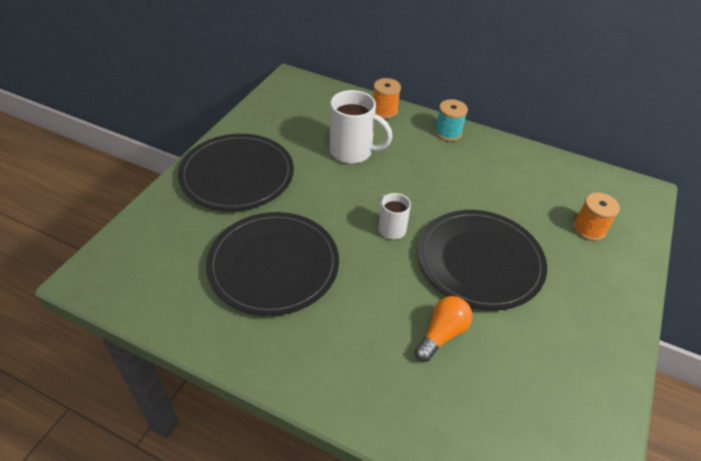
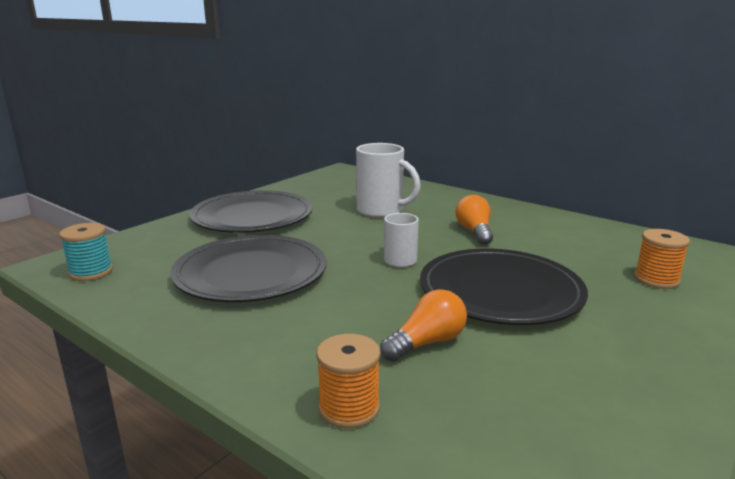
camera: 15 degrees right, 25 degrees down
orange spool [373,78,401,119] -> orange spool moved to [316,334,380,429]
turquoise spool [435,99,468,141] -> turquoise spool moved to [59,223,113,281]
none -> orange light bulb [456,195,493,245]

